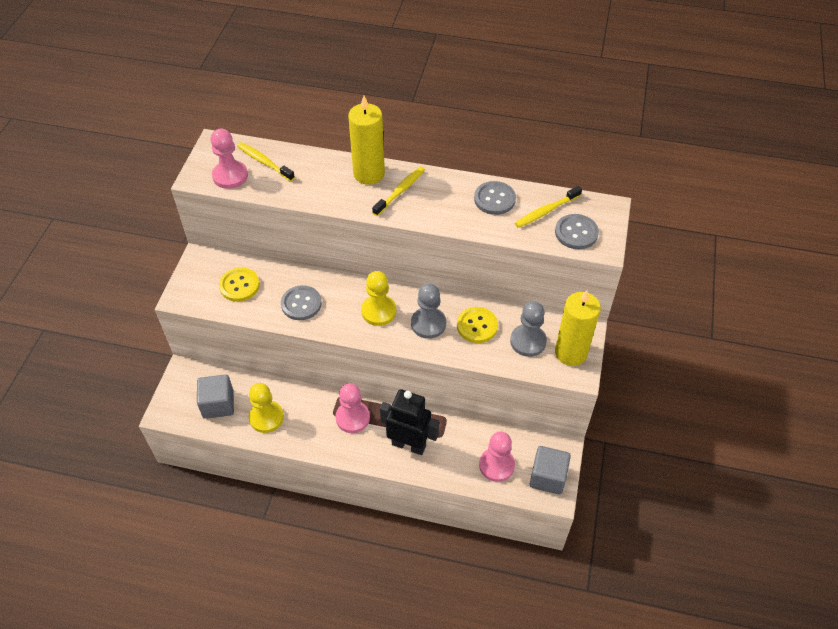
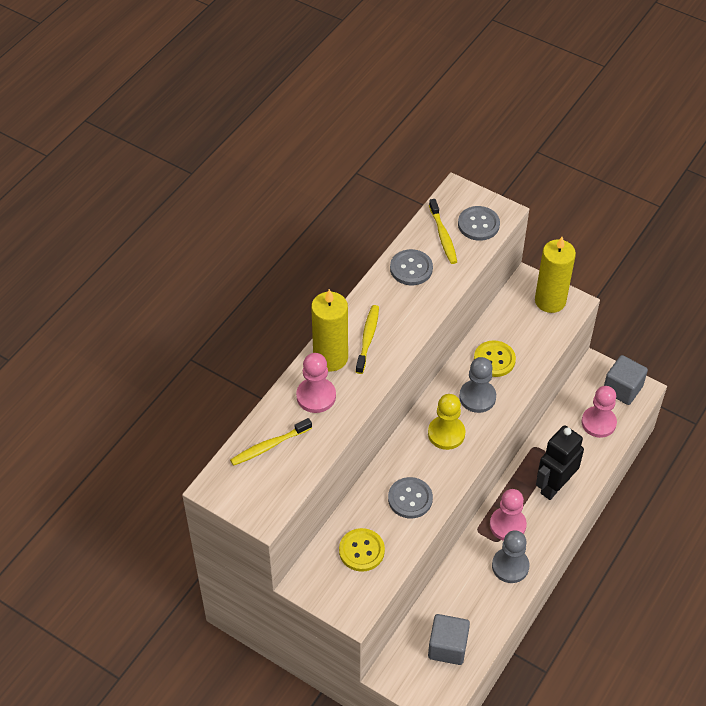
camera: 70 degrees left, 0 degrees up
pink pawn [211,129,248,189] -> pink pawn moved to [296,353,336,413]
yellow pawn [249,383,284,433] -> none
yellow toothbrush [372,167,425,216] -> yellow toothbrush turned 45 degrees clockwise [356,305,379,374]
grey pawn [510,301,547,357] -> grey pawn moved to [492,530,530,583]

